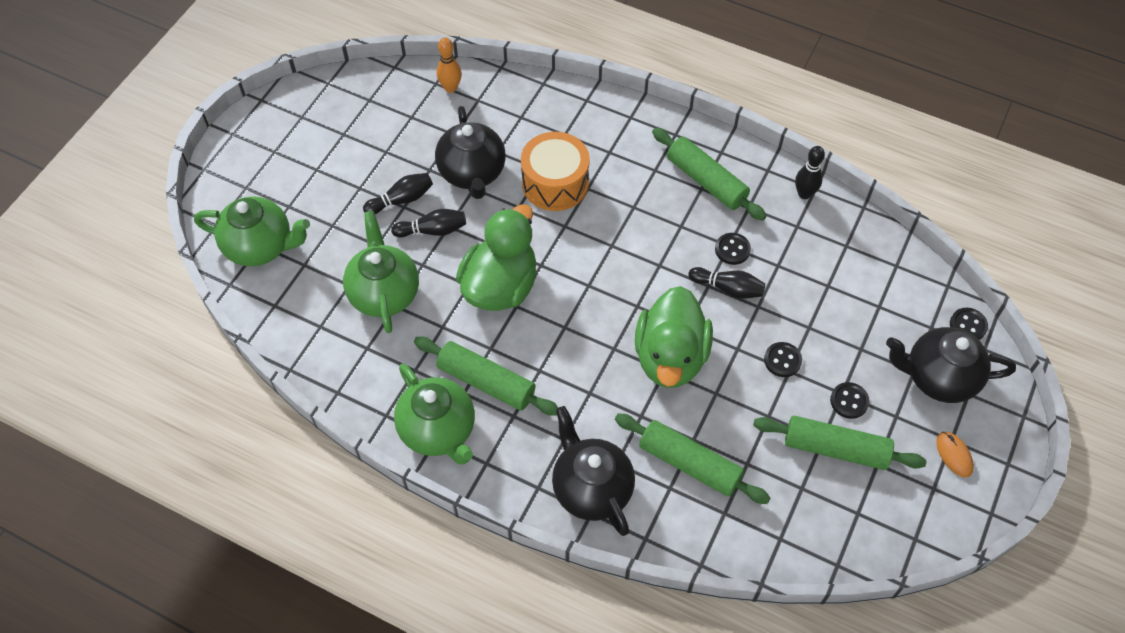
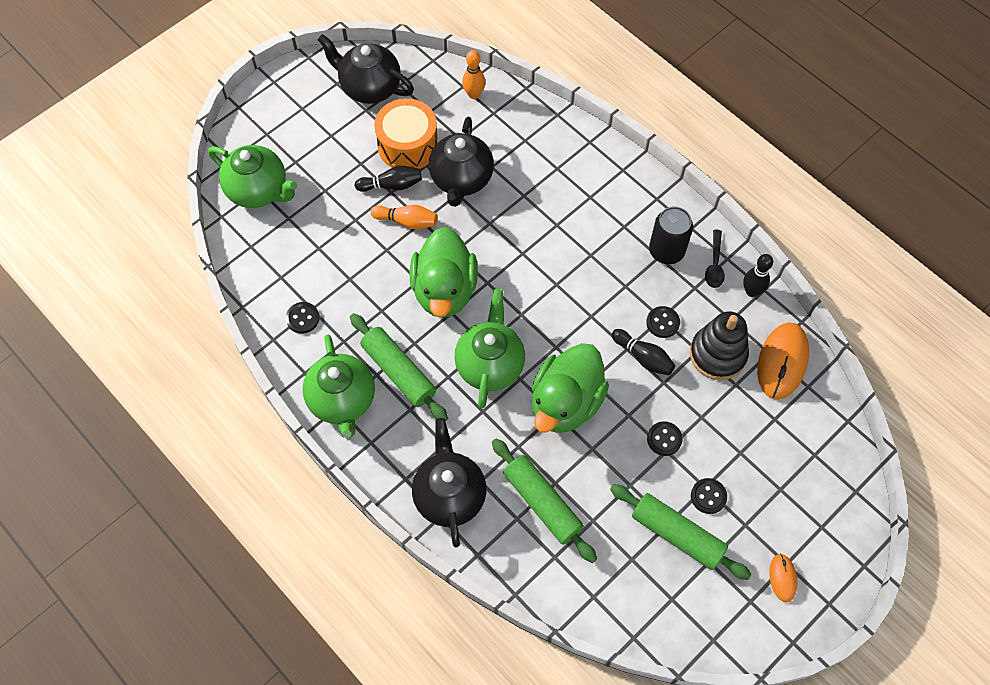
camera: 20 degrees right, 5 degrees up
green teapot [343,211,419,333] -> green teapot moved to [454,289,525,409]
black bowling pin [391,209,466,238] -> orange bowling pin [371,205,438,230]
green duck [456,204,537,311] -> green duck turned 135 degrees clockwise [410,227,478,318]
orange drum [521,132,590,211] -> orange drum moved to [374,98,438,169]
green rolling pin [652,128,766,221] -> black can [649,206,693,264]
black teapot [886,327,1016,403] -> black teapot moved to [318,34,414,104]
black button [950,308,988,340] -> black button moved to [286,302,320,334]
none -> black stacking toy [690,311,749,380]
none -> black spoon [705,230,725,288]
none -> orange mouse [757,322,809,400]

